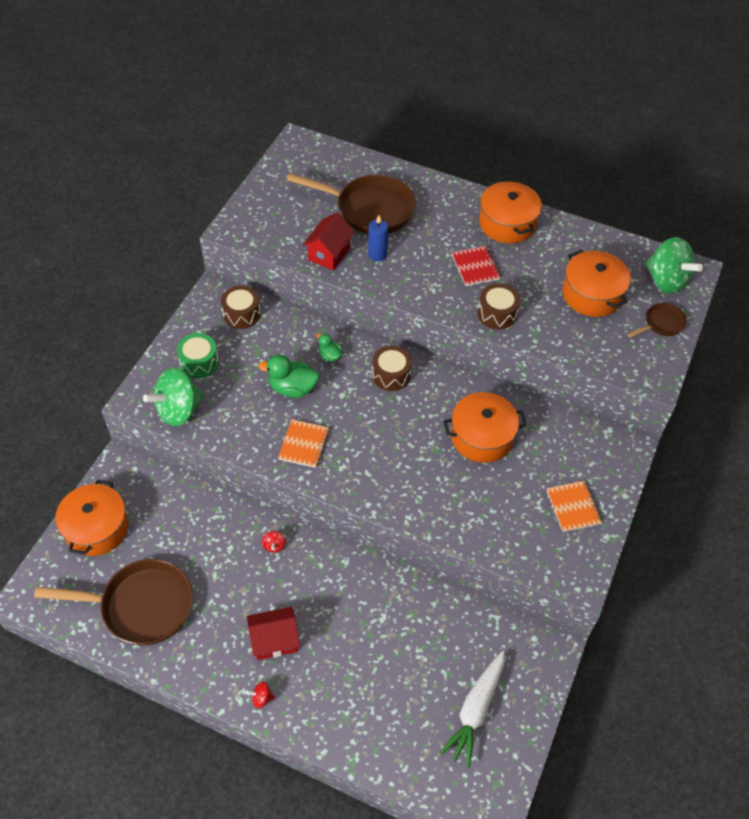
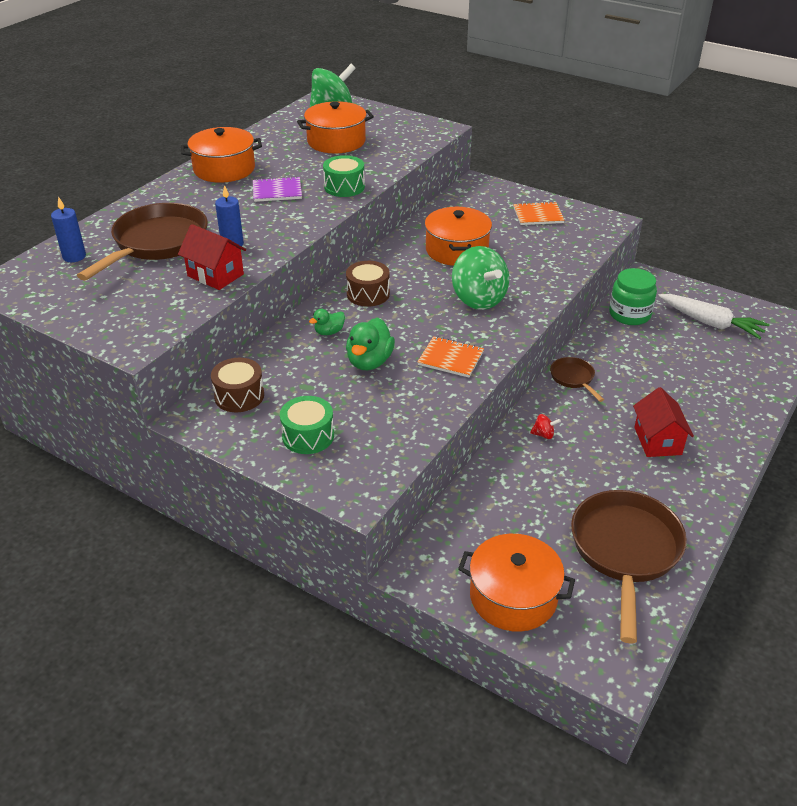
camera: 80 degrees left, 15 degrees down
green spinning top [143,368,204,426] -> green spinning top moved to [452,246,509,310]
red spinning top [246,681,275,708] -> none
red notebook [452,246,501,286] -> purple notebook [253,176,302,202]
brown drum [478,283,520,329] -> green drum [323,155,365,197]
brown pan [628,303,687,338] -> brown pan moved to [550,357,604,402]
none -> blue candle [51,196,86,262]
none -> green jar [609,268,657,325]

